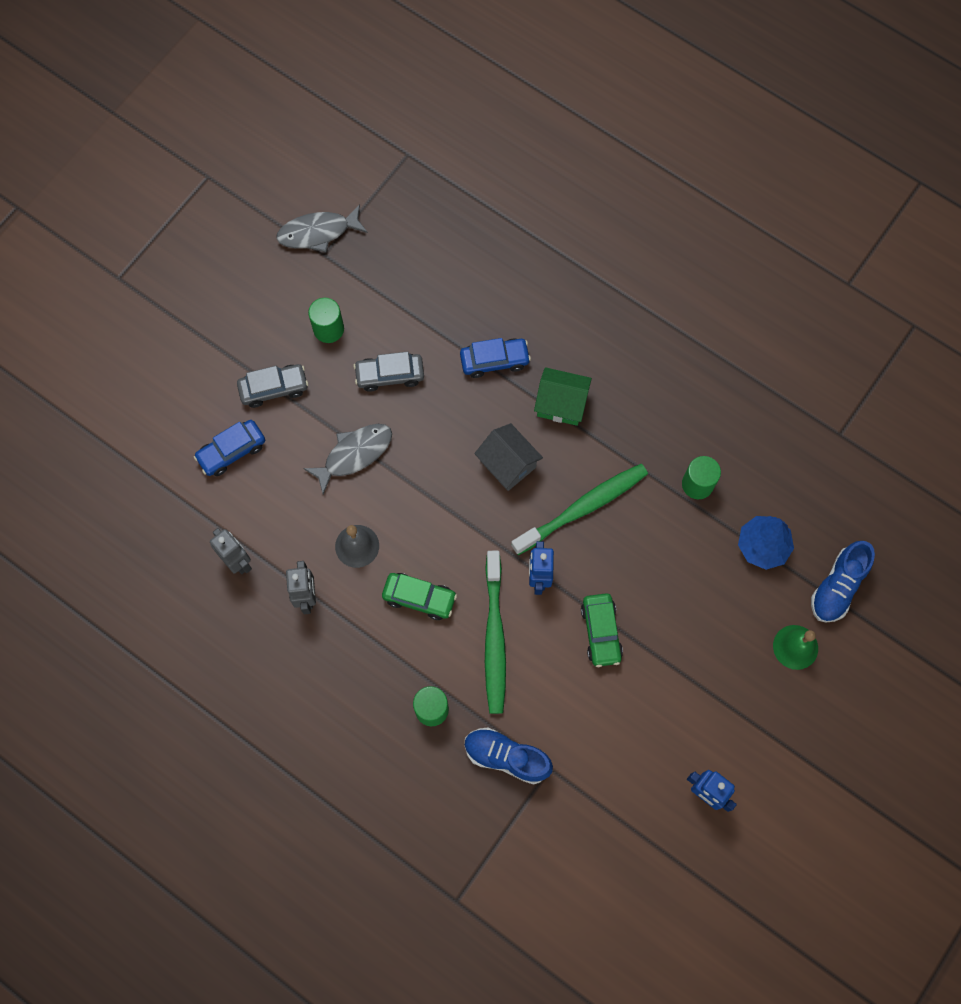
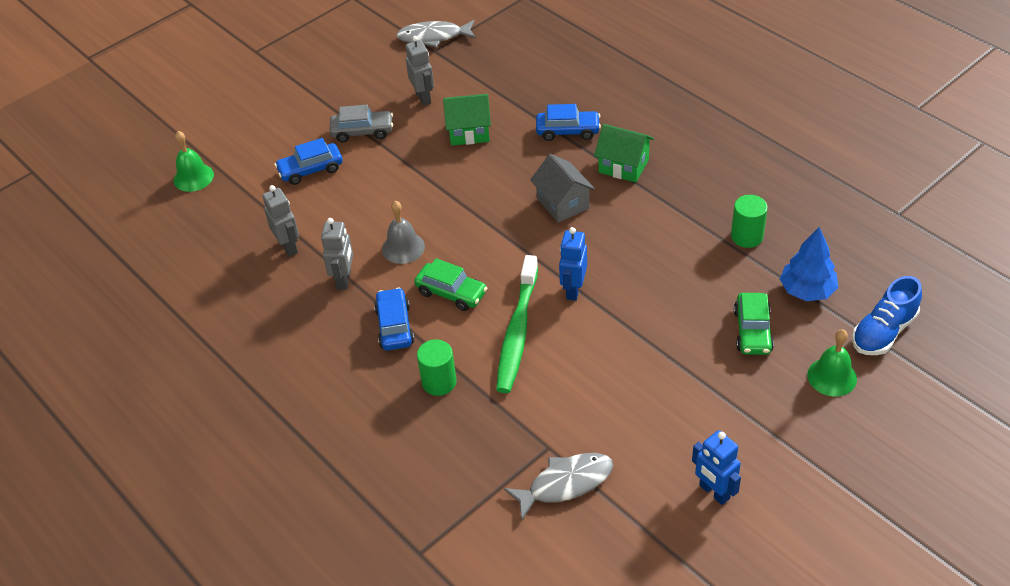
camera: 15 degrees right, 25 degrees down
grey fish [303,424,392,494] -> grey fish moved to [504,453,614,520]
green cylinder [308,298,344,343] -> grey robot [406,36,434,106]
grey car [353,351,424,392] -> green house [443,94,491,146]
blue shoe [464,728,553,785] -> none
green toothbrush [511,464,648,555] -> none
green car [581,593,623,667] -> green car moved to [734,293,774,355]
none -> green bell [174,131,214,192]
none -> blue car [374,287,414,351]

